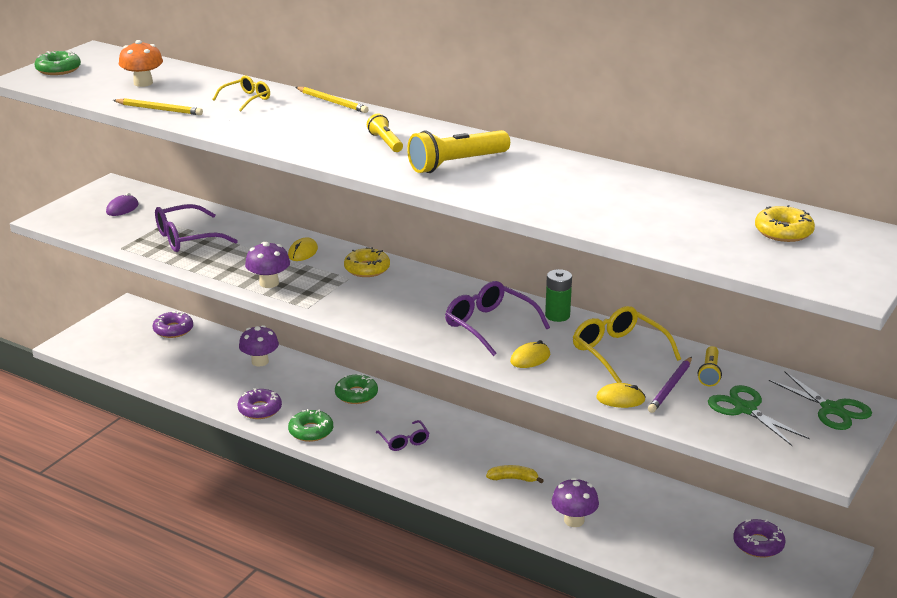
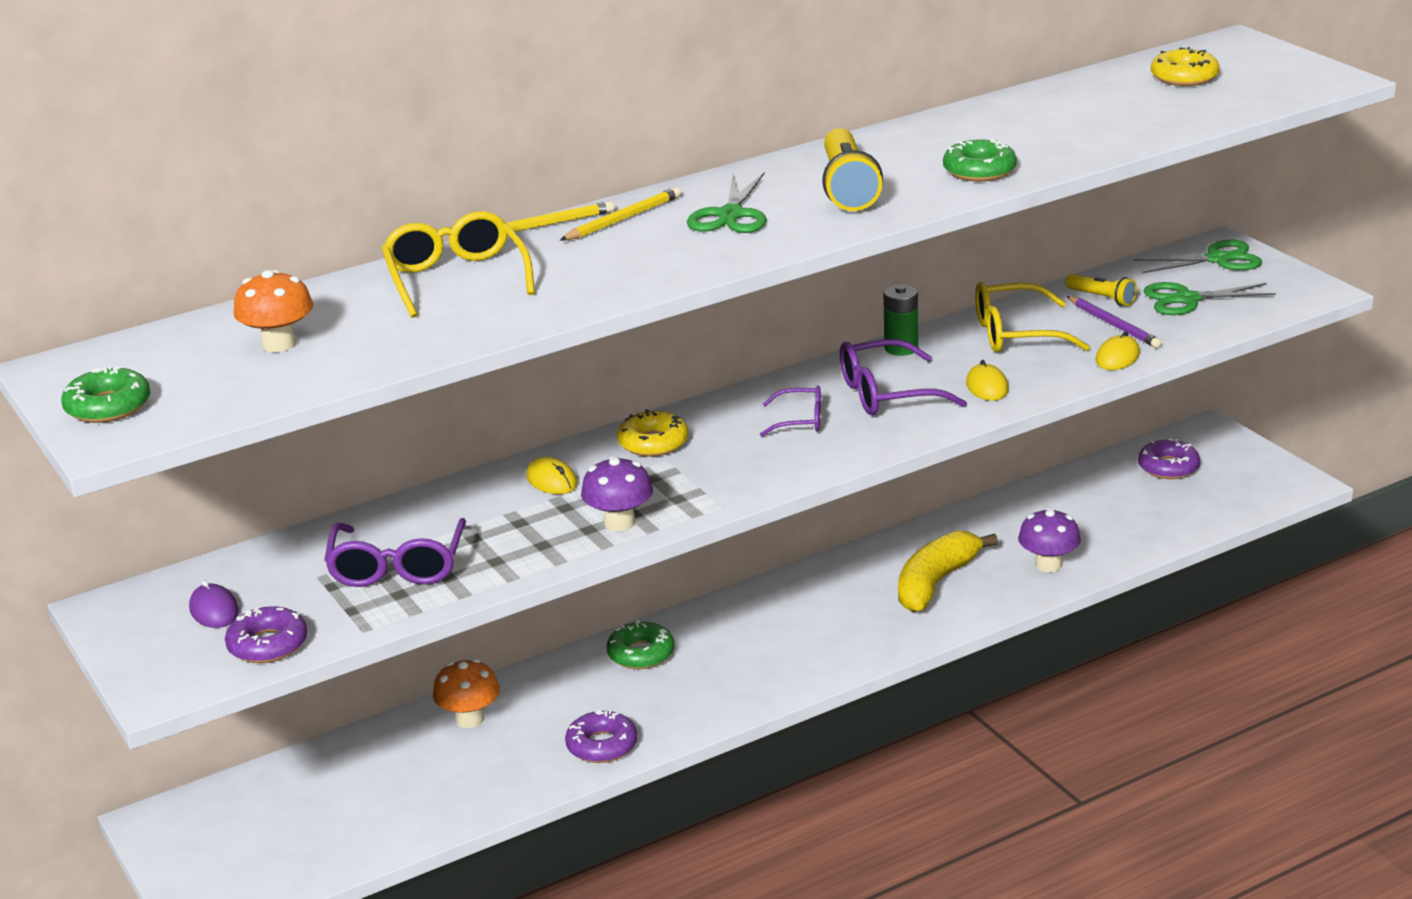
camera: 60 degrees left, 0 degrees up
yellow pencil [113,98,203,115] -> yellow pencil moved to [560,187,681,240]
purple donut [153,311,193,338] -> purple donut moved to [225,606,308,663]
yellow glasses [212,76,270,111] -> yellow glasses [382,211,535,318], size x1.69
purple mushroom [239,325,279,366] -> orange mushroom [433,659,500,728]
green donut [288,409,333,442] -> green donut moved to [943,139,1017,181]
yellow flashlight [367,114,403,152] -> green scissors [687,173,767,233]
purple glasses [376,420,429,451] -> purple glasses moved to [760,386,821,437]
yellow banana [486,465,544,483] -> yellow banana [898,531,998,612], size x1.93

